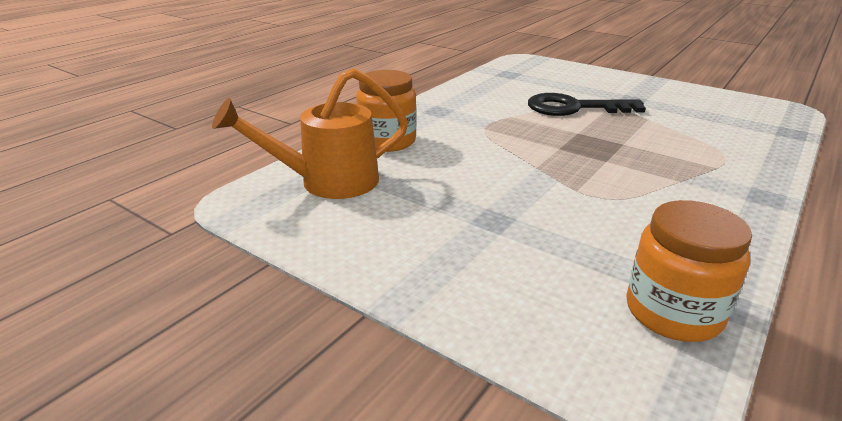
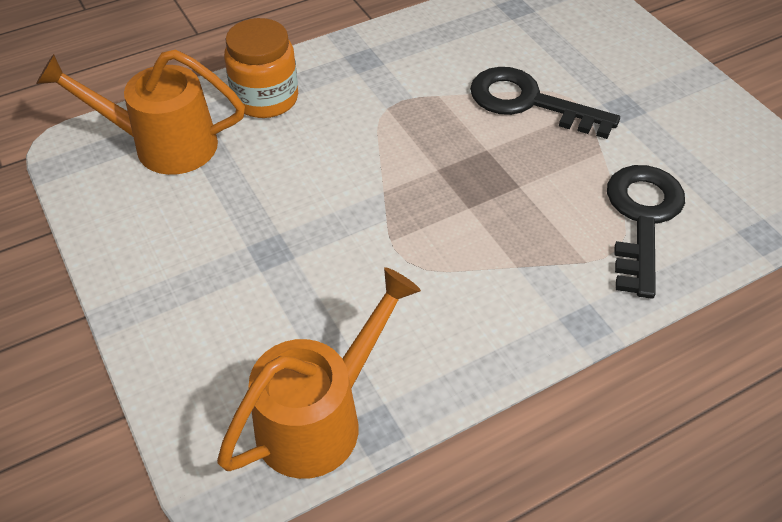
camera: 25 degrees right, 20 degrees up
orange jar [626,200,752,342] -> orange watering can [217,267,421,479]
none -> black key [607,165,685,299]

